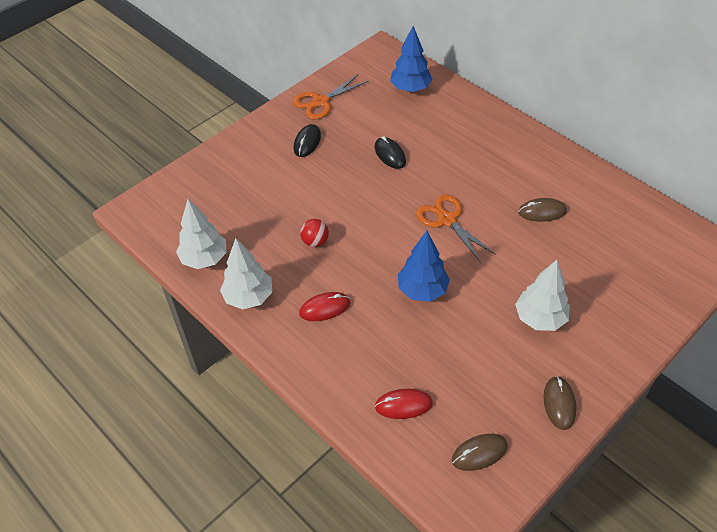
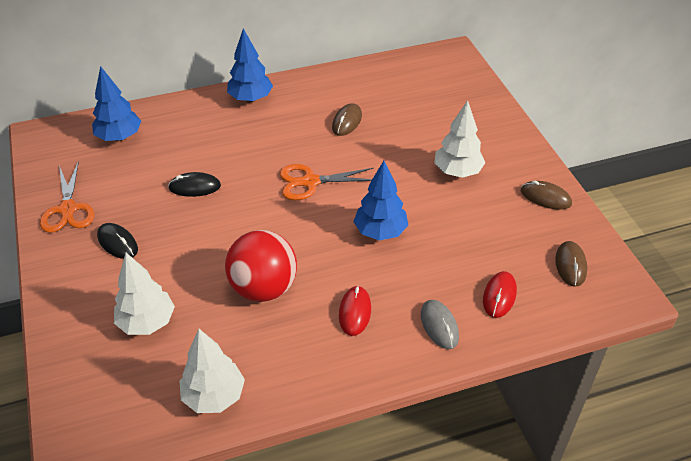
camera: 65 degrees left, 5 degrees down
white tree [220,238,272,309] -> white tree moved to [114,253,175,335]
red ball [300,219,329,247] -> red ball [225,230,297,302], size x2.11
none -> blue tree [227,28,273,102]
none -> grey mouse [421,300,459,349]

